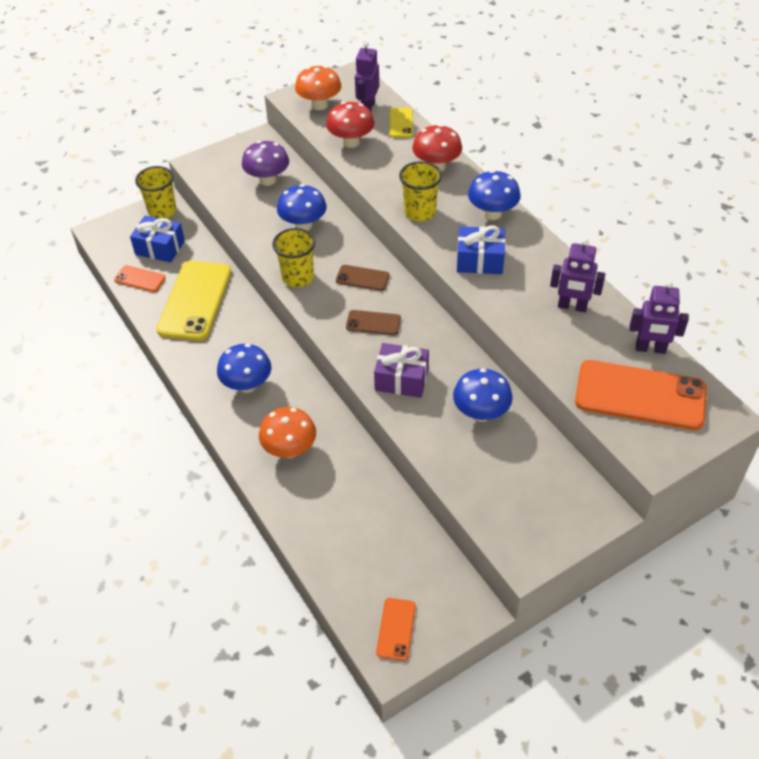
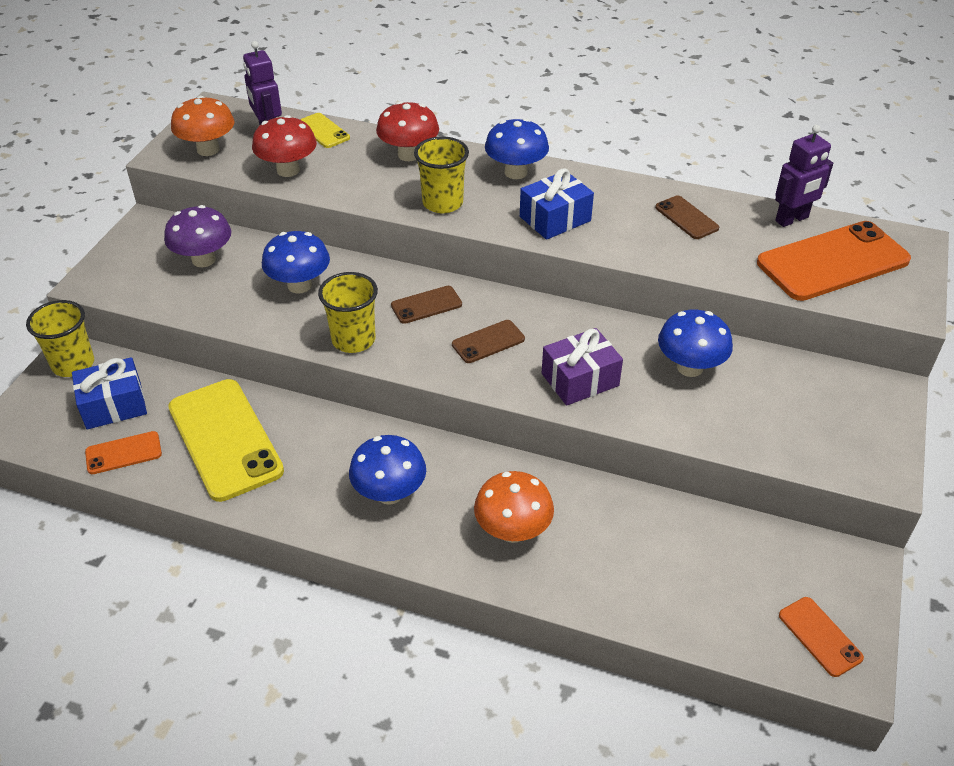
camera: 40 degrees left, 5 degrees down
purple robot [550,238,605,312] -> brown phone [655,195,719,239]

